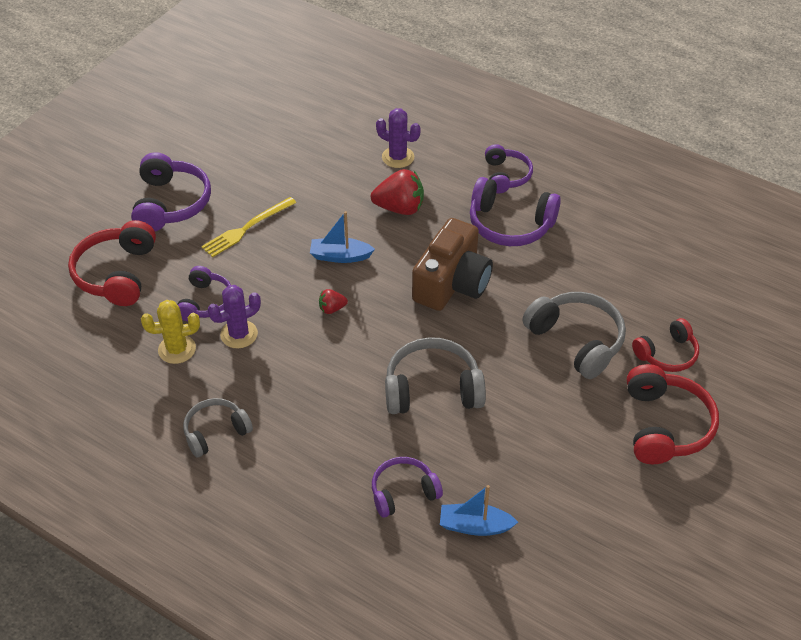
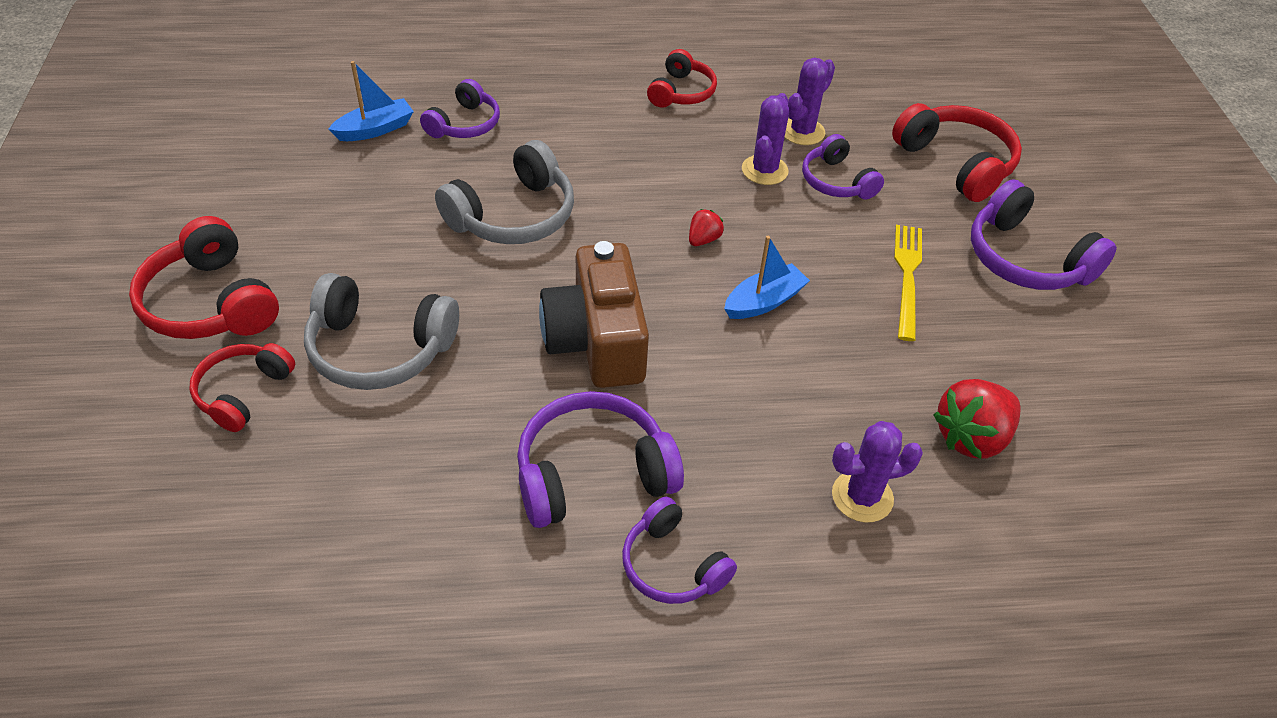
camera: 140 degrees right, 0 degrees up
yellow cactus [141,300,200,364] -> purple cactus [785,58,835,145]
grey headphones [183,398,253,458] -> red headphones [647,49,717,108]
red strawberry [371,169,424,215] -> red strawberry moved to [933,379,1021,459]

